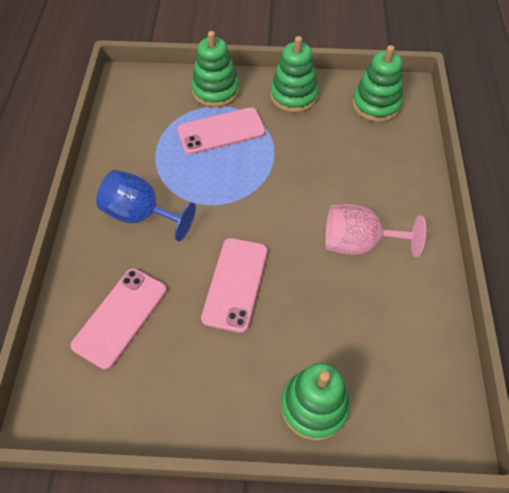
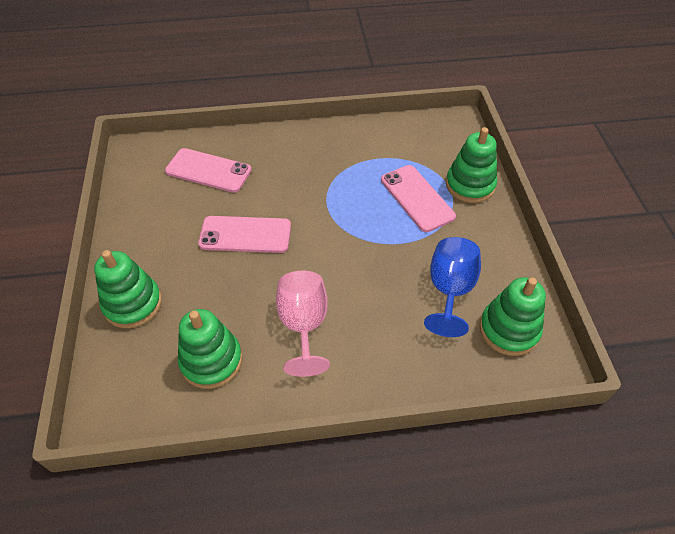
camera: 80 degrees right, 5 degrees down
blue goblet [96,170,196,242] -> blue goblet moved to [424,237,481,337]
green stacking toy [270,36,319,113] -> green stacking toy moved to [178,309,242,389]

